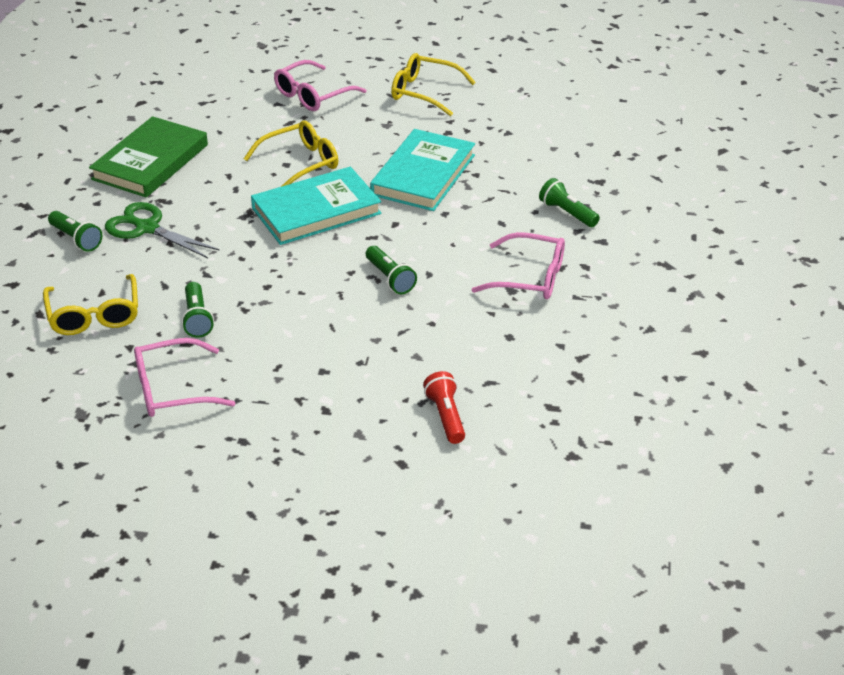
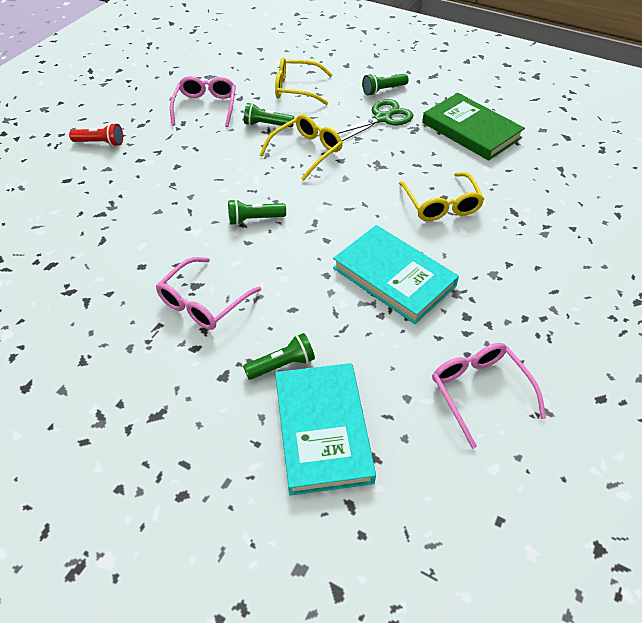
camera: 110 degrees right, 10 degrees up
turquoise book [251,167,382,245] -> turquoise book moved to [275,363,376,495]
pink glasses [274,60,367,111] -> pink glasses moved to [432,343,546,449]
yellow glasses [391,53,476,116] -> yellow glasses moved to [260,115,343,181]
red flashlight [423,371,465,444] -> red flashlight moved to [69,123,123,147]

